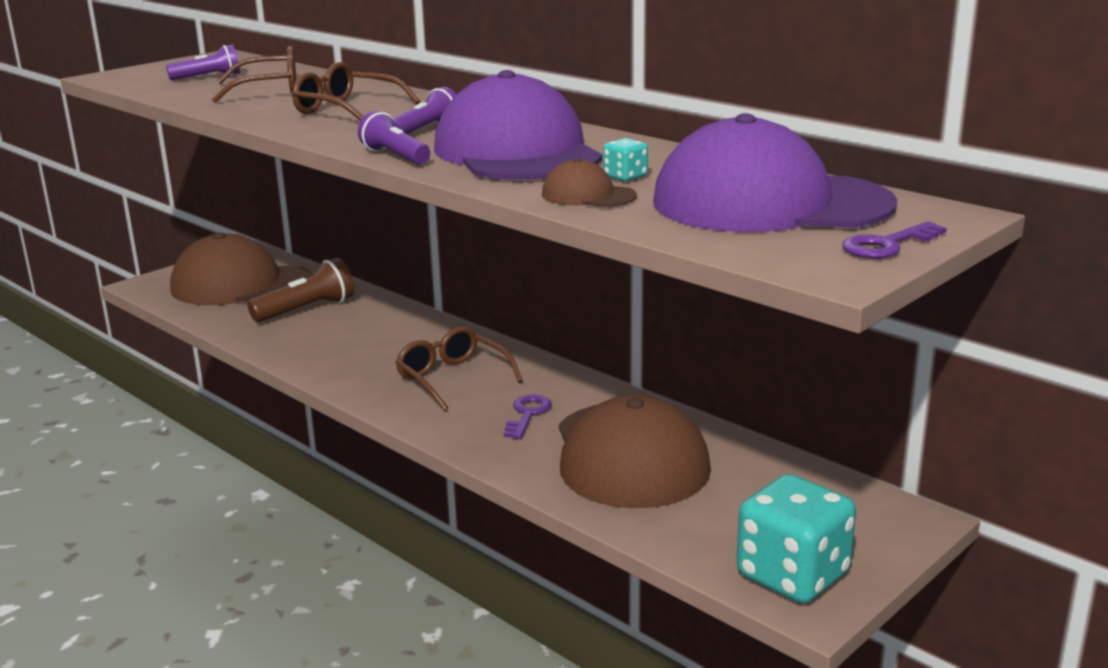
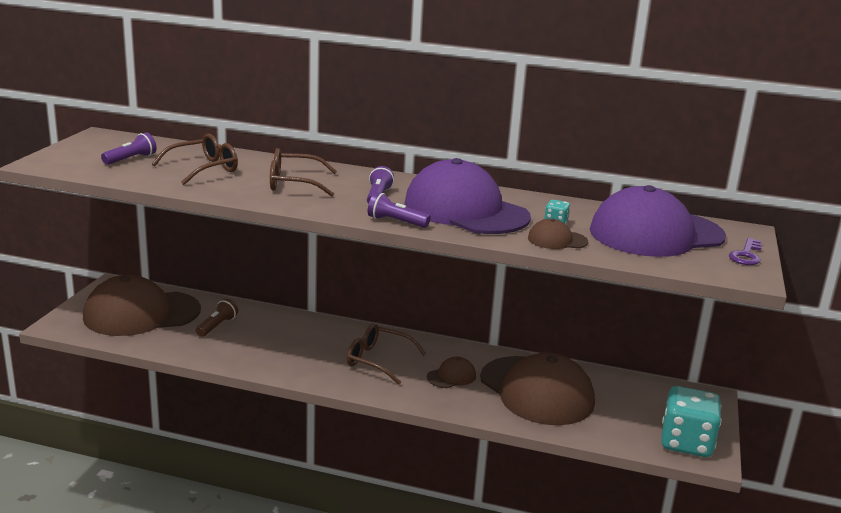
camera: 30 degrees left, 0 degrees up
brown flashlight [247,258,354,322] -> brown flashlight [195,299,238,337], size x0.65
purple key [504,395,552,439] -> brown cap [427,357,476,388]

